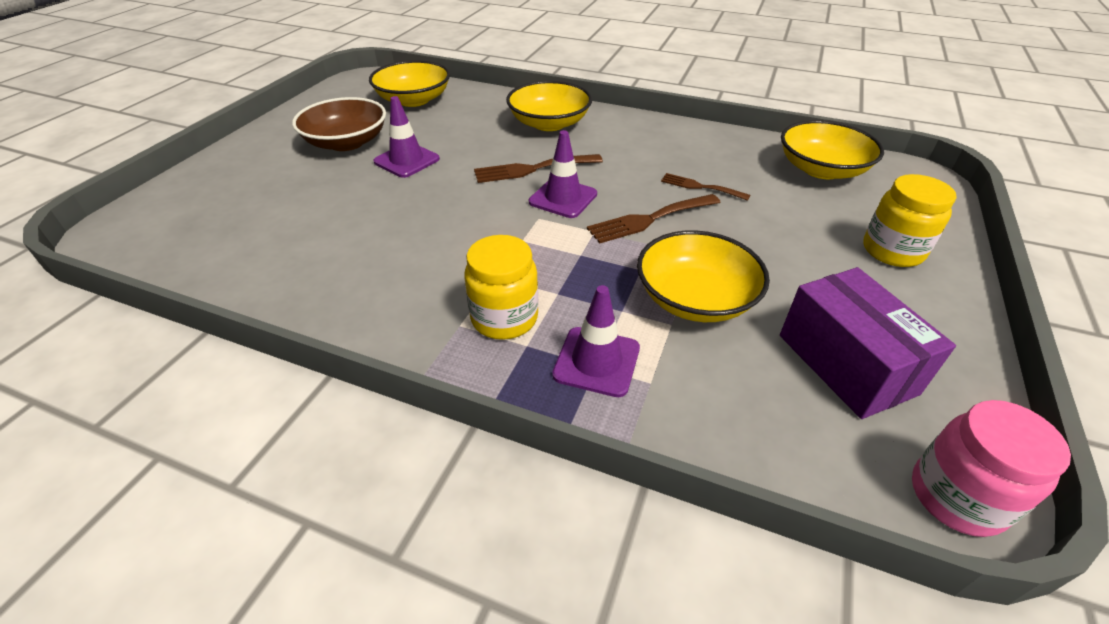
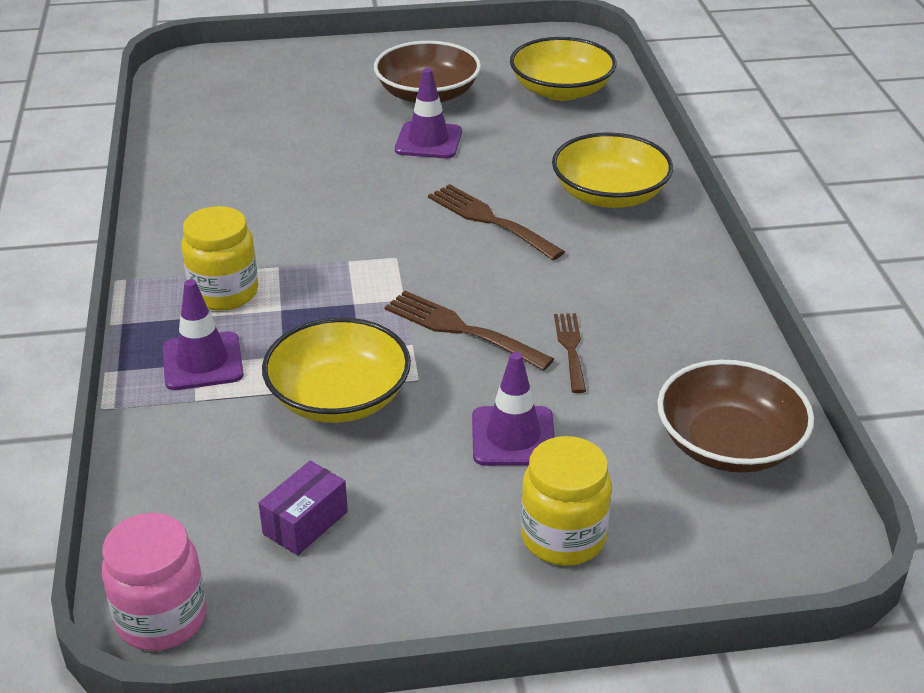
camera: 60 degrees right, 5 degrees down
purple traffic cone [529,130,597,218] -> purple traffic cone moved to [472,352,555,466]
purple box [780,267,956,419] -> purple box [258,461,348,555], size x0.55
yellow bowl [781,120,884,179] -> brown bowl [657,360,814,473]

